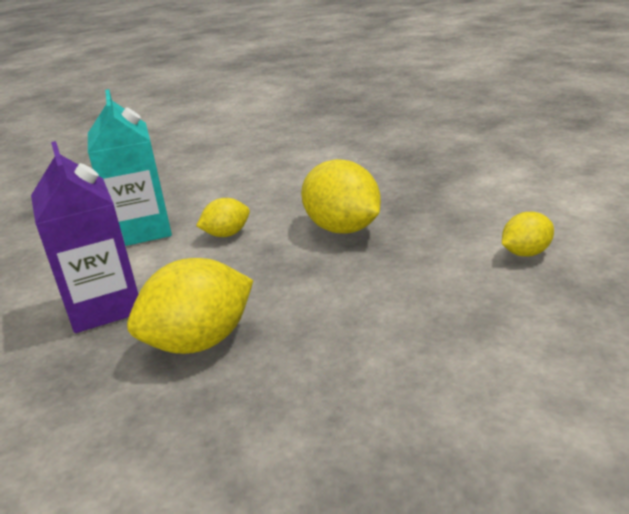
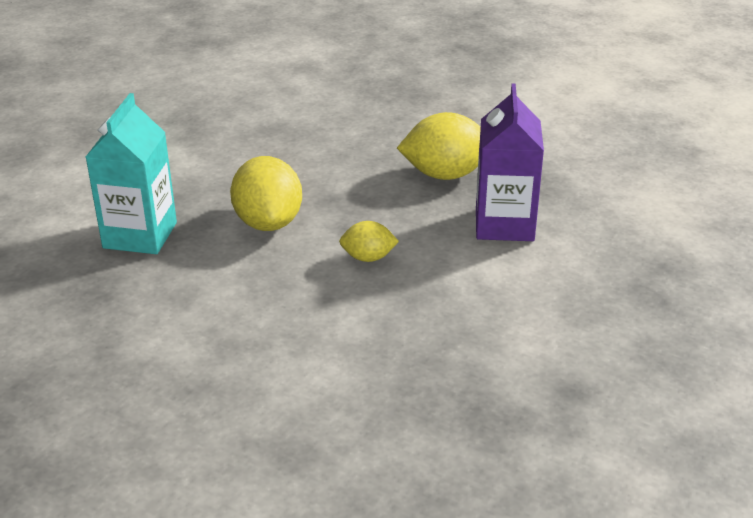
camera: 155 degrees left, 5 degrees up
turquoise carton [88,89,172,246] -> turquoise carton moved to [86,93,177,254]
yellow lemon [502,212,554,257] -> none

